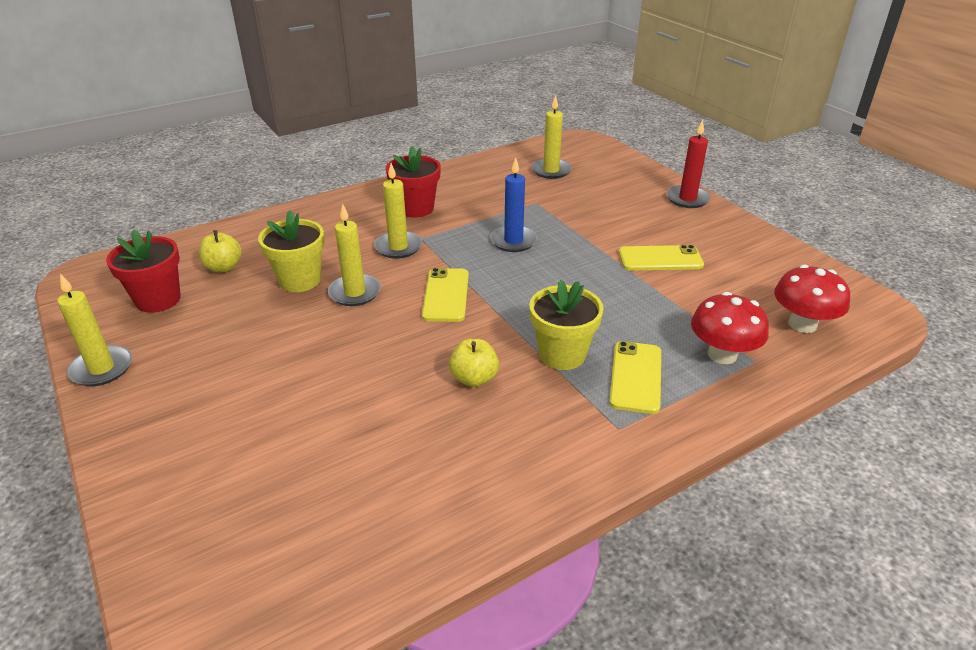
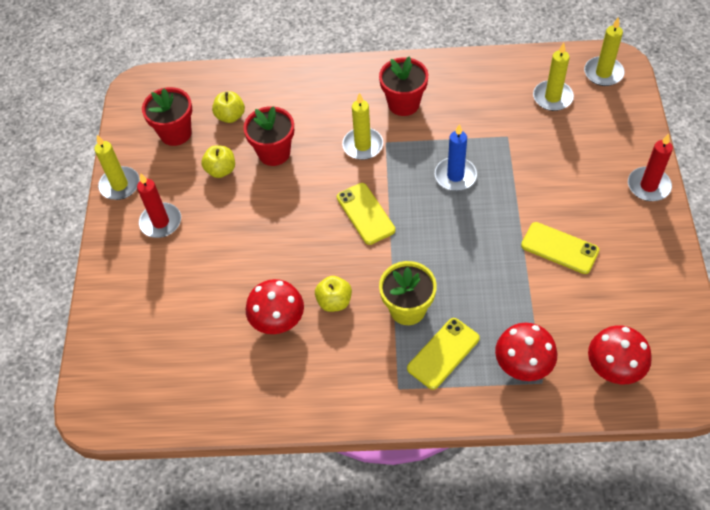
camera: 35 degrees right, 20 degrees up
yellow flower pot [258,211,325,292] -> red flower pot [243,106,294,166]
yellow candle [328,204,381,306] -> yellow candle moved to [584,17,625,86]
yellow phone [422,268,469,322] -> yellow phone turned 60 degrees counterclockwise [337,183,395,245]
none -> red candle [137,173,181,238]
none -> yellow apple [201,145,235,178]
none -> red mushroom [246,279,304,334]

